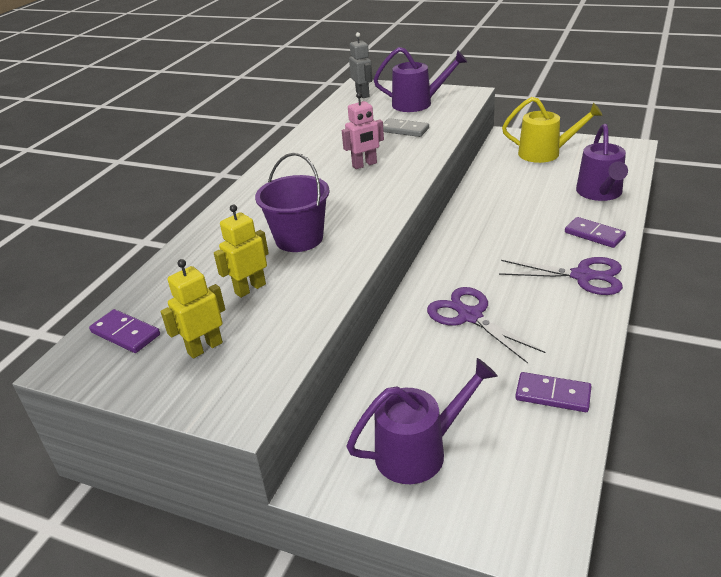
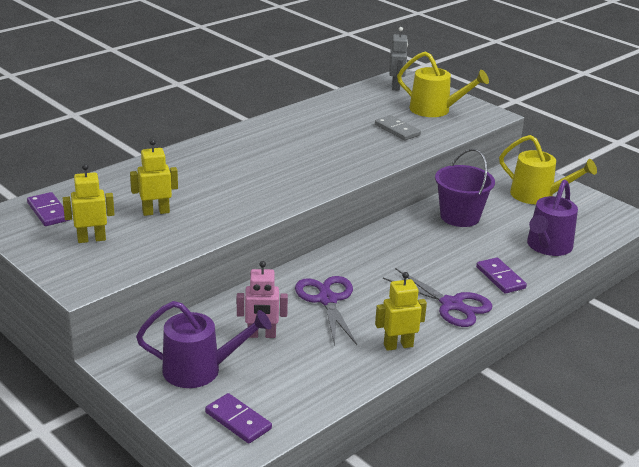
camera: 20 degrees right, 5 degrees down
purple bucket [255,153,330,252] -> purple bucket moved to [435,149,495,227]
pink robot [342,93,384,169] -> pink robot moved to [237,261,288,338]
purple watering can [374,47,467,112] -> yellow watering can [397,51,489,117]
purple domino [515,372,591,412] -> purple domino moved to [205,393,272,443]
none -> yellow robot [375,272,427,351]

